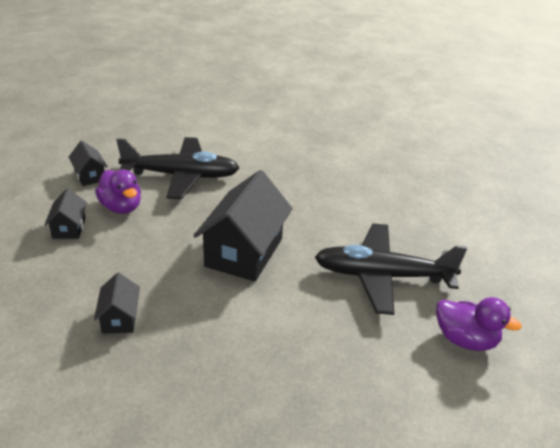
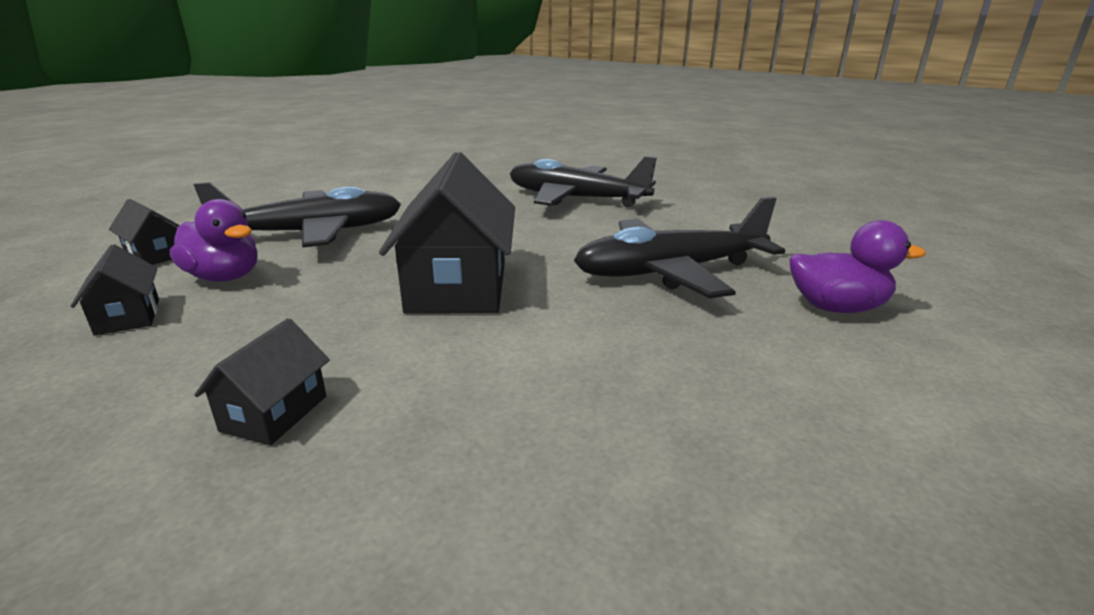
camera: 20 degrees left, 10 degrees down
black house [94,273,140,334] -> black house turned 45 degrees clockwise [194,318,330,445]
none -> black plane [509,156,657,208]

